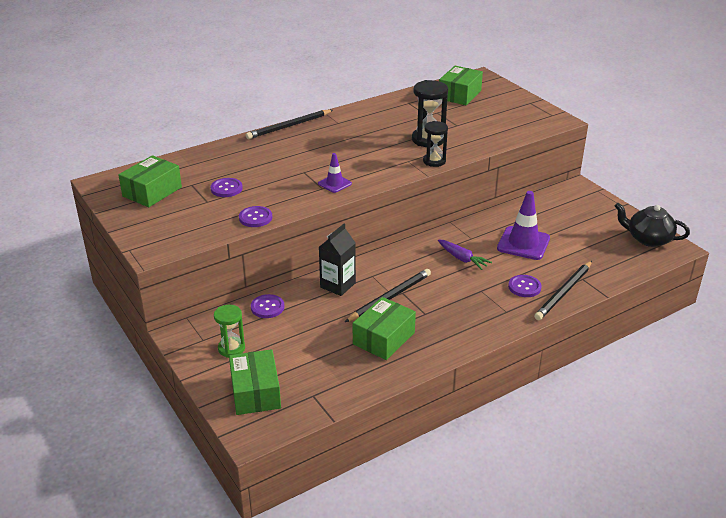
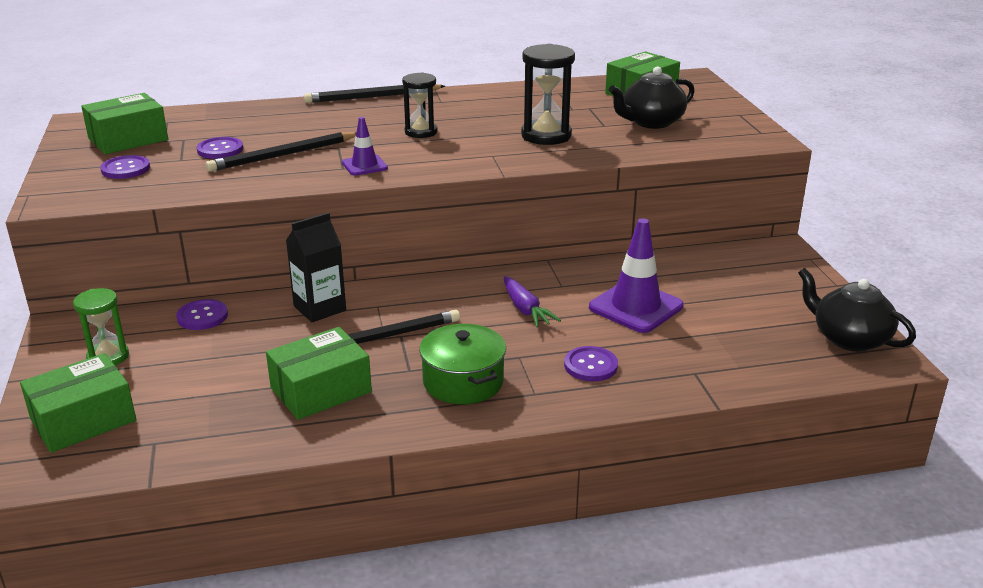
camera: 20 degrees right, 5 degrees down
green box [229,349,281,415] -> green box turned 45 degrees clockwise [20,353,136,453]
purple button [239,206,272,227] -> purple button moved to [100,155,150,179]
black hourglass [423,121,448,167] -> black hourglass moved to [402,72,438,138]
black pencil [534,261,592,320] -> black pencil moved to [206,132,356,172]
none -> green pot [419,324,506,404]
none -> black teapot [609,67,695,129]

